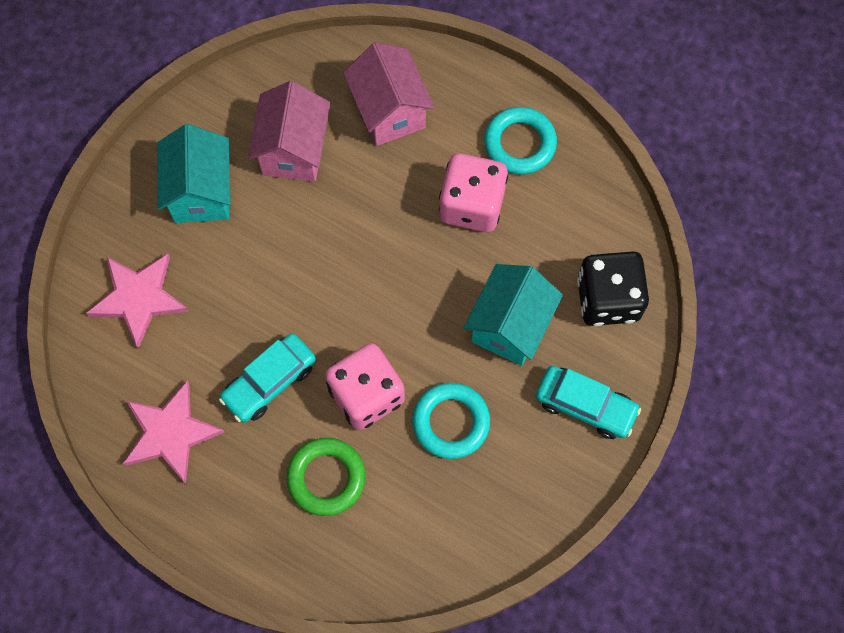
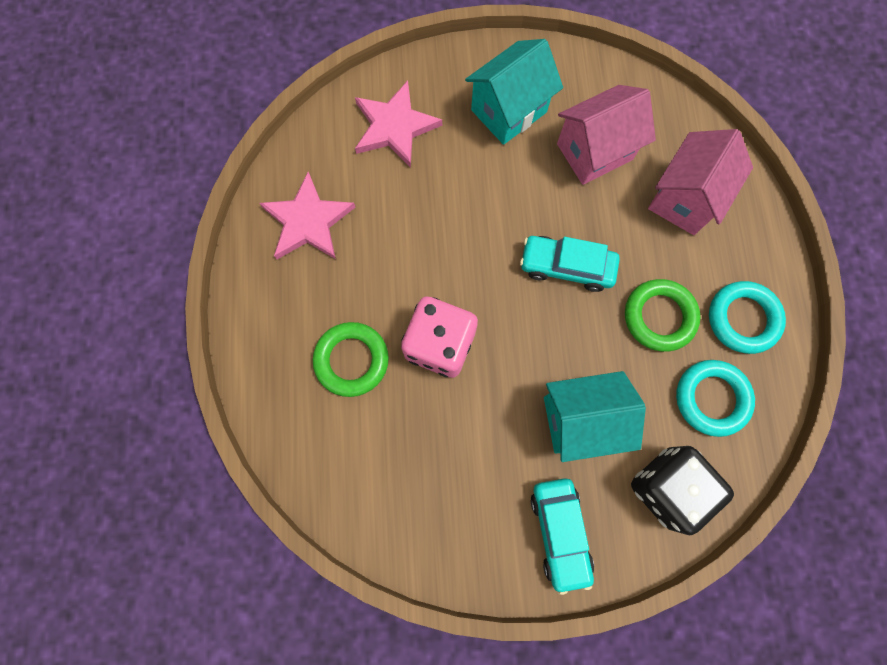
camera: 55 degrees right, 5 degrees up
turquoise car [219,334,316,423] -> turquoise car moved to [520,236,620,292]
turquoise ring [412,383,490,459] -> turquoise ring moved to [676,360,755,437]
pink dice [439,153,508,232] -> green ring [625,279,701,352]

